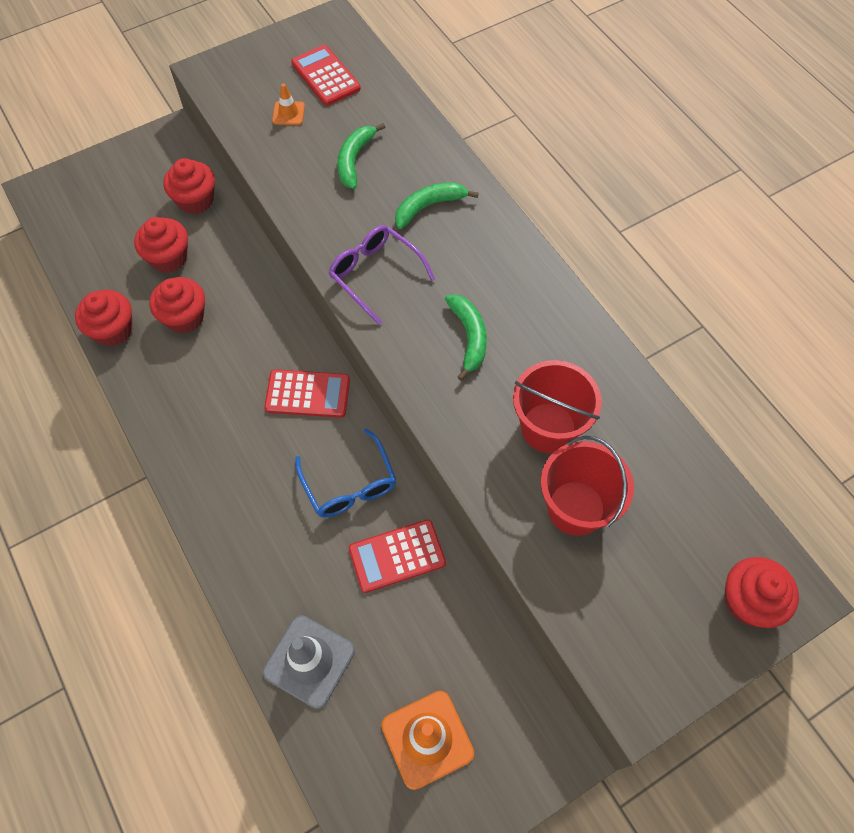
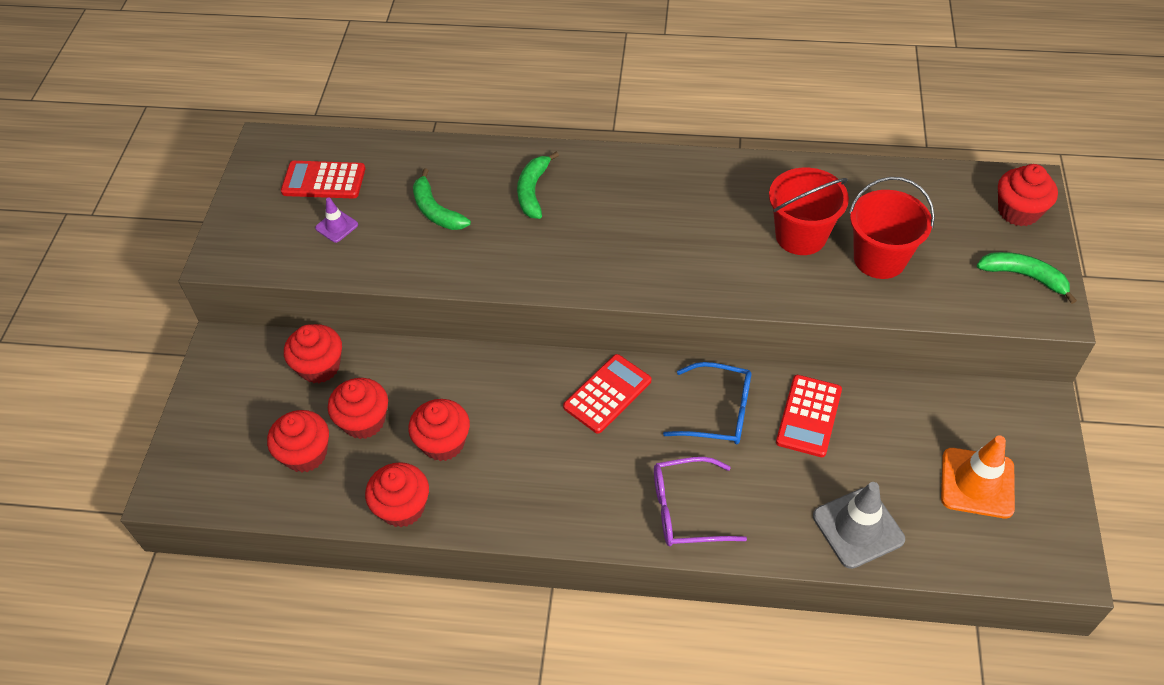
camera: 50 degrees left, 10 degrees down
orange traffic cone [272,83,305,125] -> purple traffic cone [315,197,358,243]
purple glasses [329,225,435,324] -> purple glasses moved to [654,457,747,546]
green banana [445,294,487,381] -> green banana moved to [977,252,1077,304]
none -> red cupcake [267,410,329,472]

